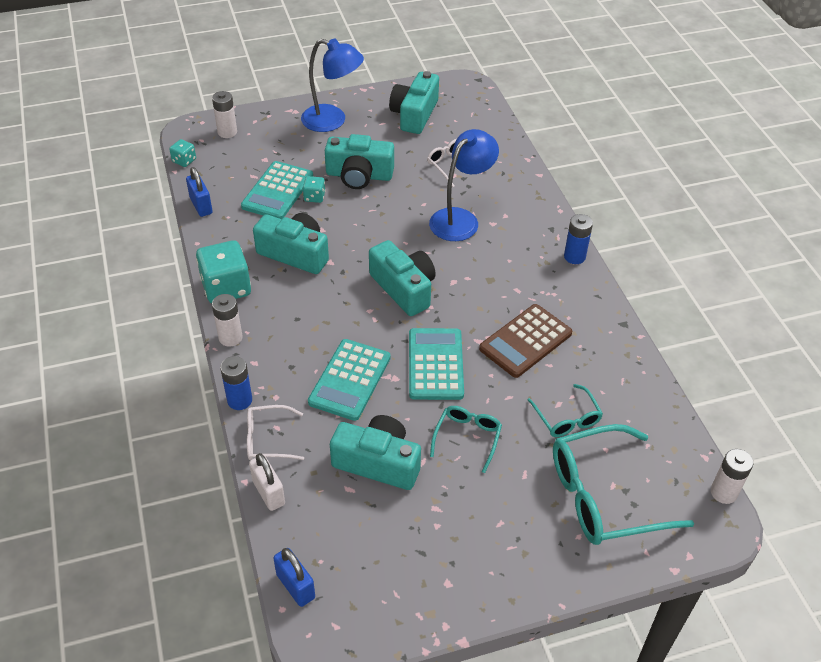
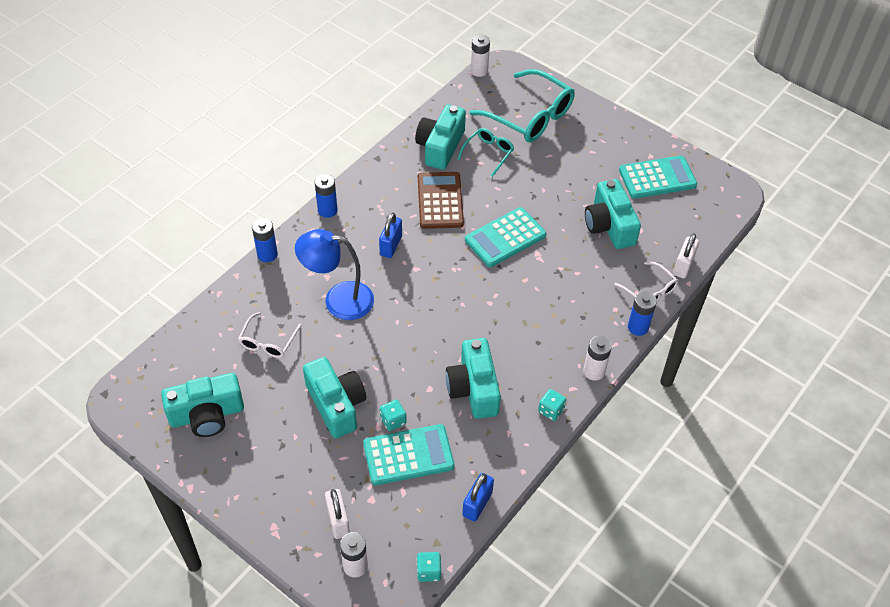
camera: 125 degrees left, 5 degrees up
turquoise dice [196,240,251,304] -> turquoise dice [538,389,566,421], size x0.49
blue padlock [273,548,315,607] -> blue padlock moved to [379,213,402,258]
blue lamp [301,39,364,132] -> none
turquoise calculator [308,339,391,421] -> turquoise calculator moved to [619,156,697,199]
turquoise camera [369,240,436,316] -> turquoise camera moved to [415,105,466,170]
turquoise glasses [430,406,502,473] -> none
brown calculator [479,304,572,378] -> brown calculator turned 105 degrees counterclockwise [418,172,464,229]
none -> blue battery [252,218,278,262]
none -> white padlock [325,489,350,539]

